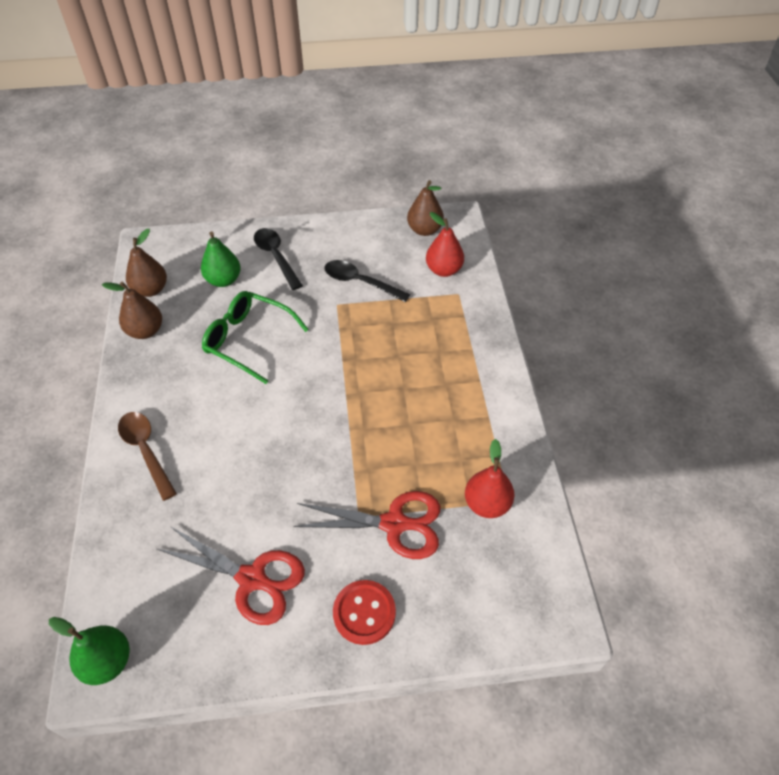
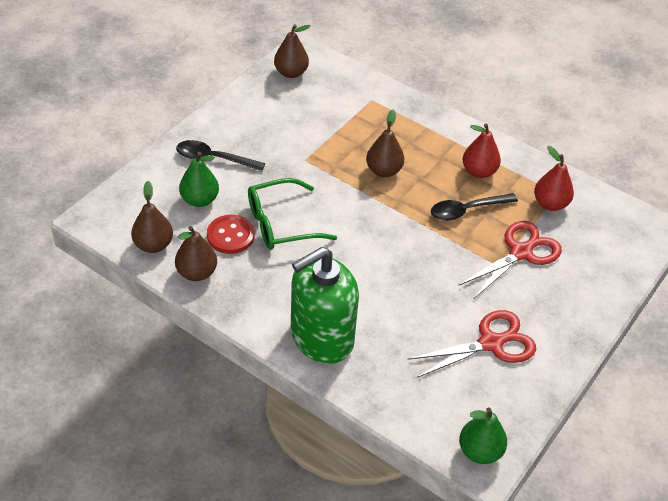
camera: 50 degrees left, 5 degrees down
brown spoon [118,412,177,501] -> green soap dispenser [291,247,359,364]
black spoon [324,260,410,302] -> black spoon moved to [431,193,518,221]
red button [333,580,396,645] -> red button moved to [207,215,255,254]
red pear [426,212,464,277] -> red pear moved to [463,124,501,178]
none -> brown pear [366,110,404,177]

